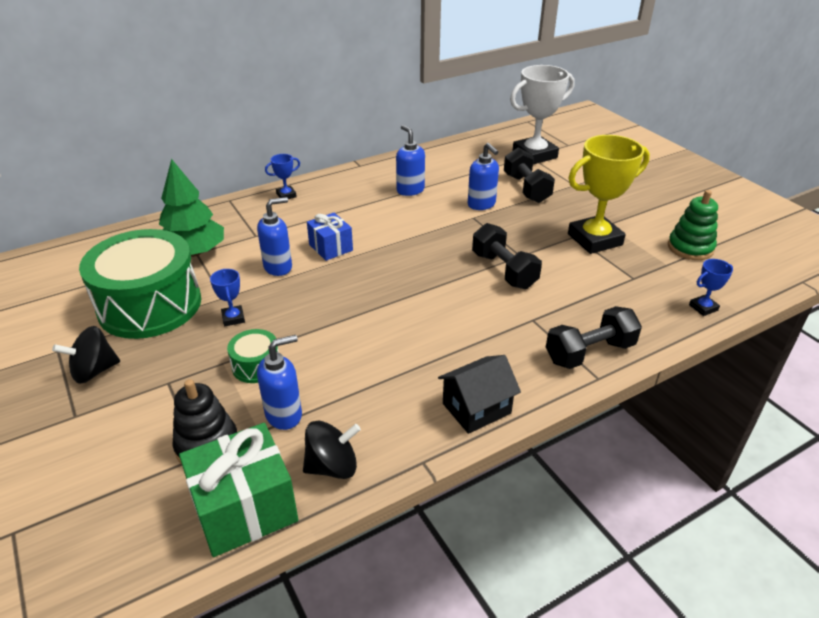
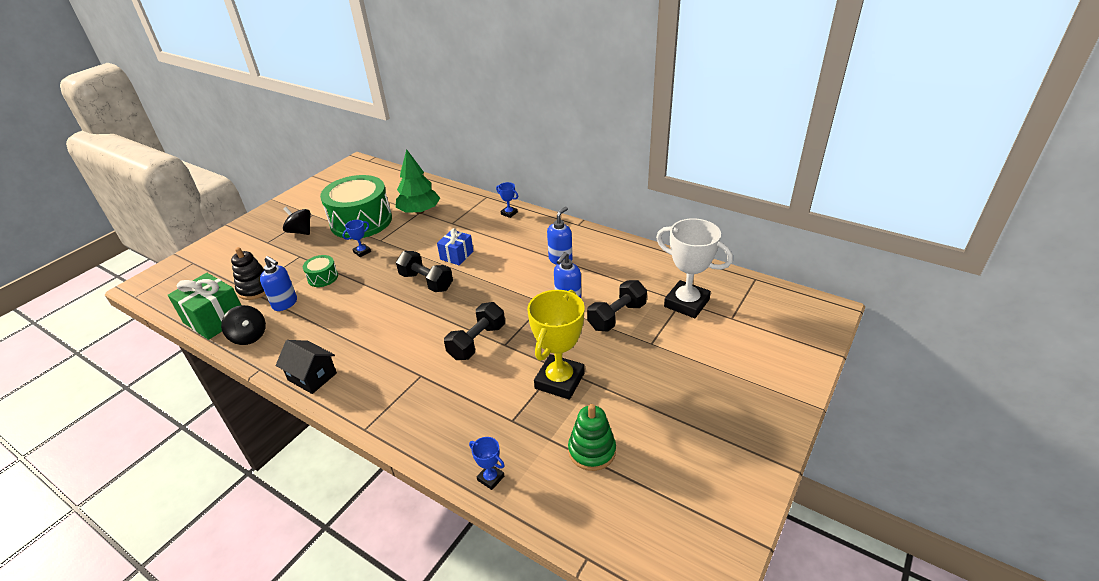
camera: 65 degrees right, 0 degrees up
blue soap dispenser [257,197,292,276] -> none
black dumbbell [546,306,642,369] -> black dumbbell moved to [396,251,453,292]
yellow trophy [568,135,650,254] -> yellow trophy turned 75 degrees clockwise [527,290,585,400]

